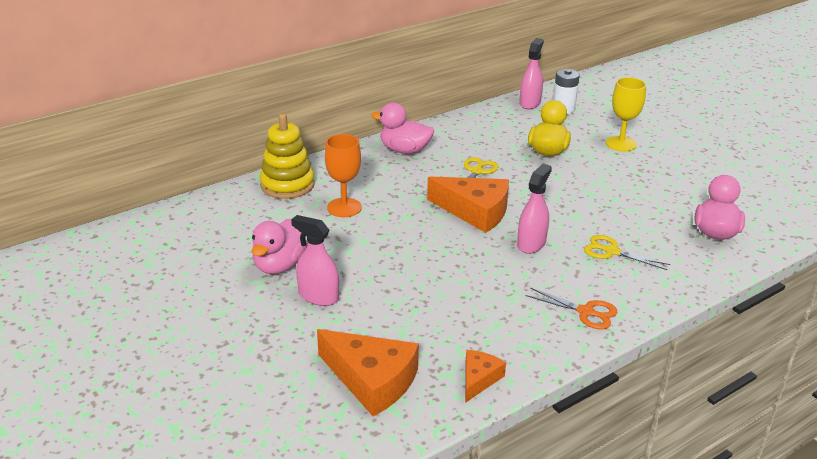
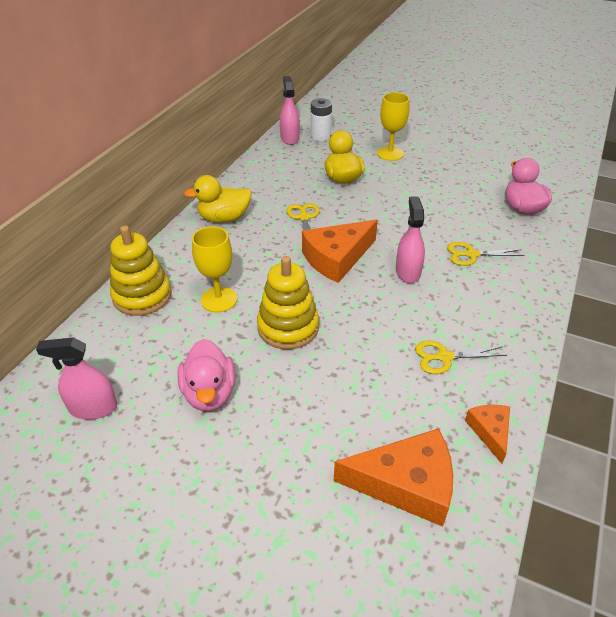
camera: 30 degrees left, 10 degrees up
pink spray bottle [291,215,339,306] -> pink spray bottle moved to [36,337,117,420]
orange goblet [325,134,362,217] -> yellow goblet [192,226,237,313]
pink duck [371,103,434,154] -> yellow duck [184,175,251,223]
orange cheese [427,177,509,233] -> orange cheese turned 150 degrees clockwise [302,219,378,283]
orange scissors [525,288,617,329] -> none
none -> yellow stacking toy [257,256,319,349]
none -> yellow scissors [415,341,507,374]

